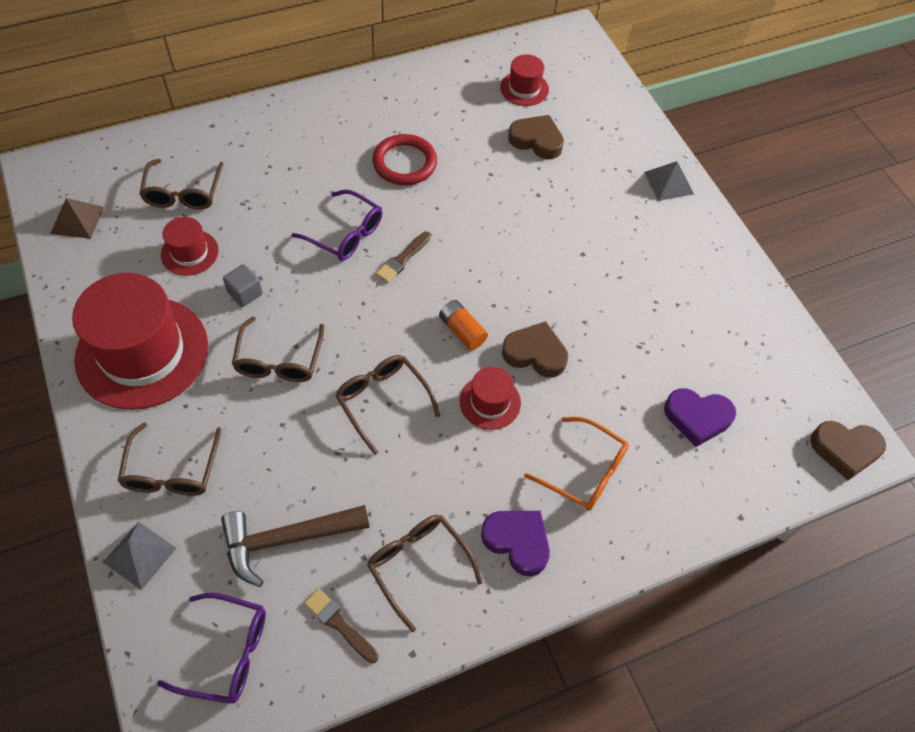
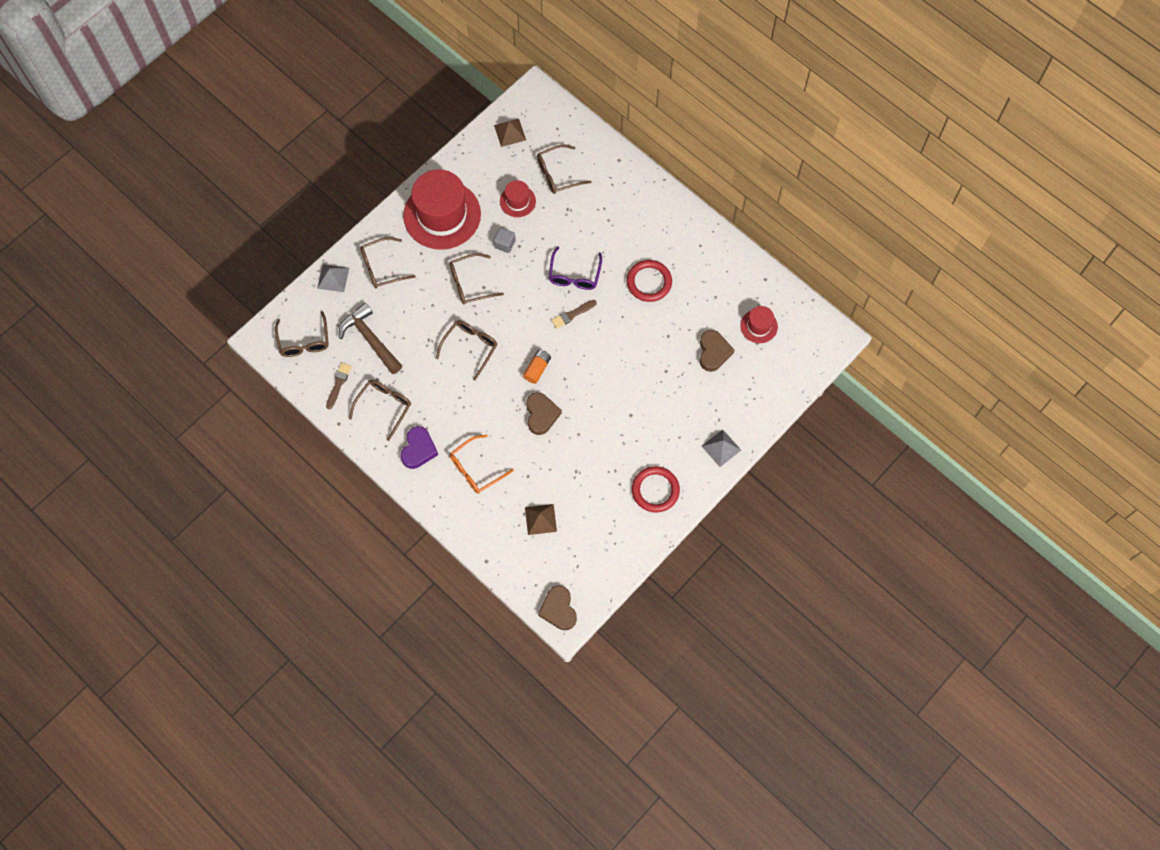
camera: 70 degrees right, 10 degrees up
purple glasses [157,593,266,704] -> brown glasses [275,311,329,357]
brown brush [375,232,431,283] -> brown brush turned 45 degrees counterclockwise [551,300,597,329]
red hat [459,367,521,430] -> none
orange glasses [524,417,629,511] -> orange glasses turned 45 degrees clockwise [450,434,514,494]
purple heart [664,388,736,447] -> brown pyramid [525,504,557,535]
none -> red ring [632,466,680,512]

